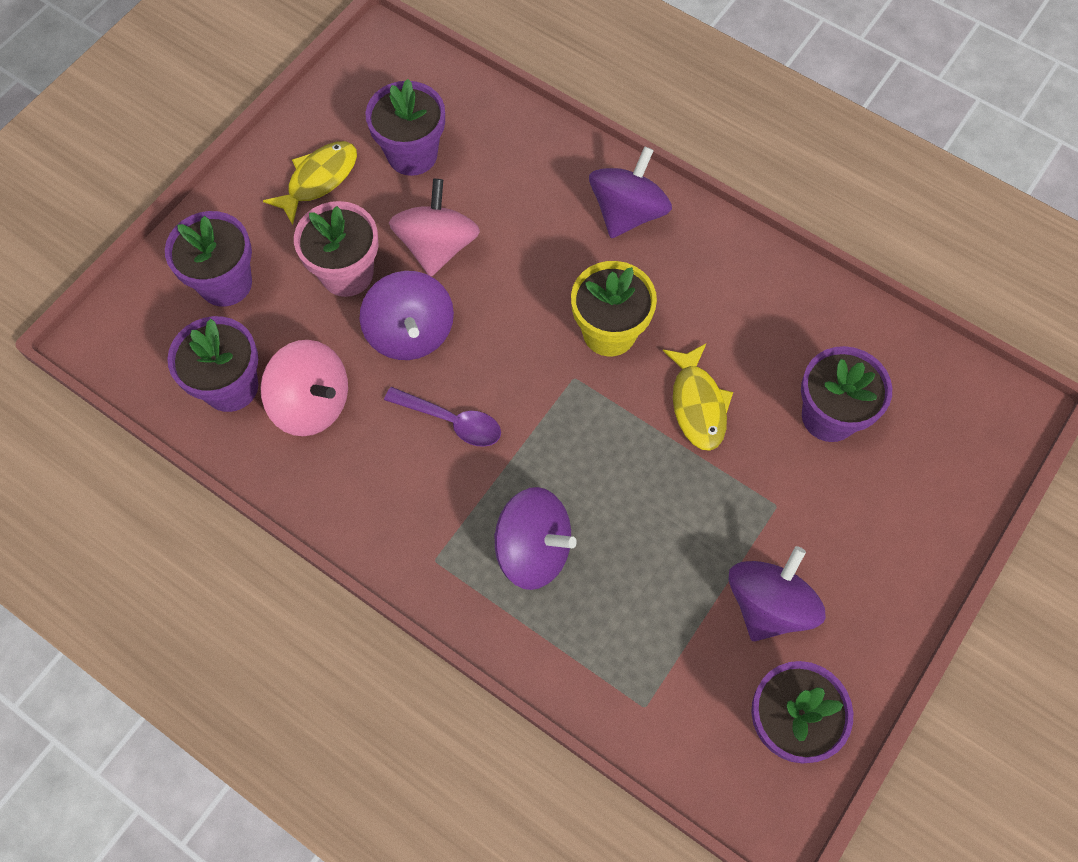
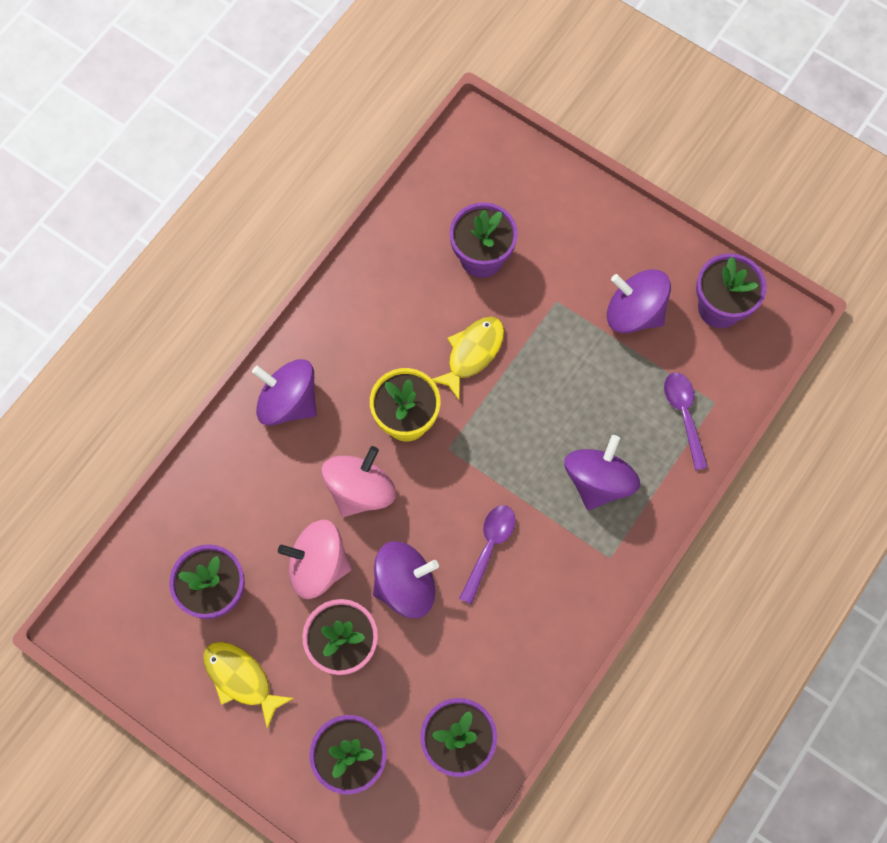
camera: 90 degrees left, 5 degrees up
pink spinning top [260,340,348,436] -> pink spinning top moved to [322,446,396,517]
yellow fish [663,344,733,451] -> yellow fish turned 45 degrees counterclockwise [432,317,504,400]
none -> purple spoon [664,373,708,470]

